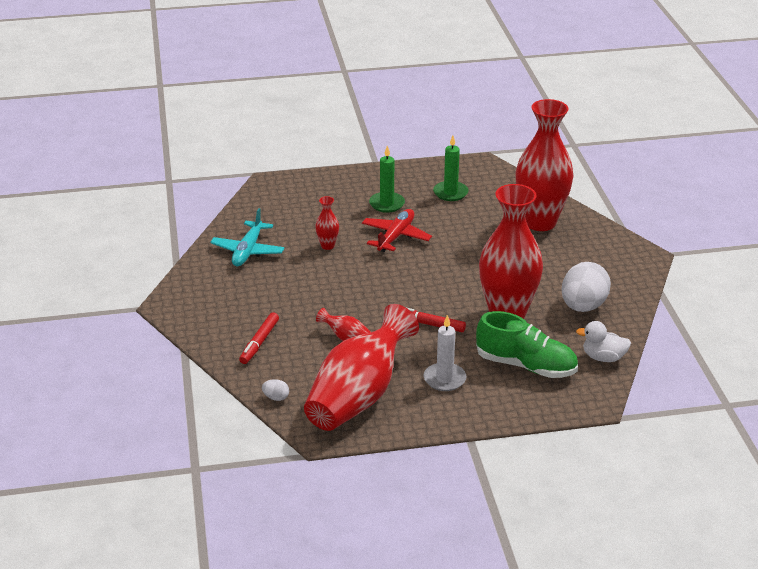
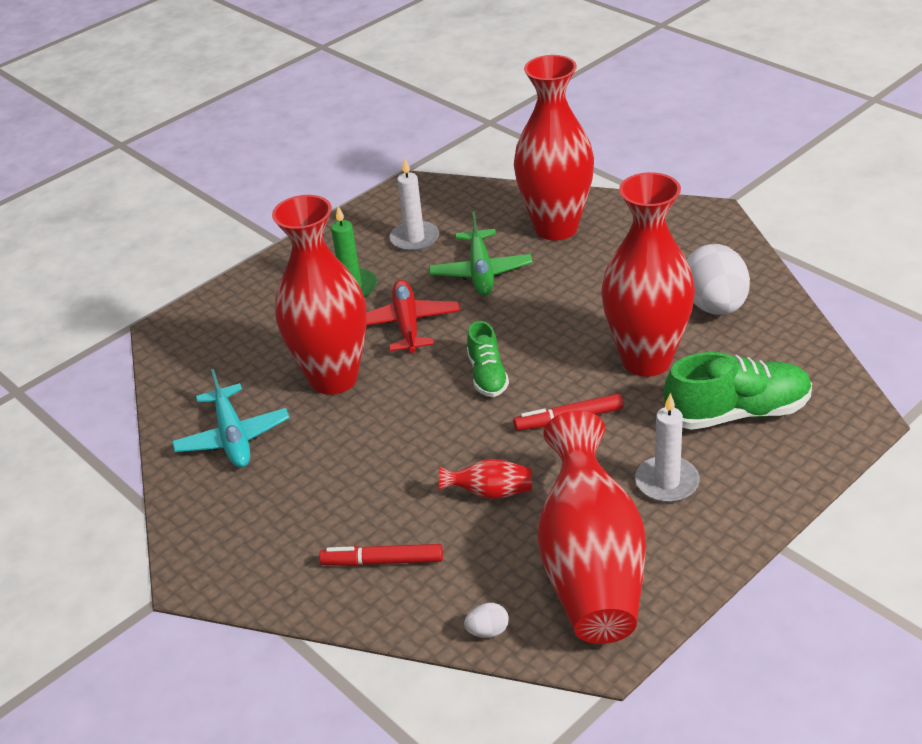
camera: 30 degrees left, 5 degrees up
red marker [239,312,279,364] -> red marker turned 105 degrees clockwise [319,544,443,566]
red vase [315,196,339,250] -> red vase [272,195,367,395], size x2.45
green candle [433,136,469,201] -> white candle [389,158,439,252]
white duck [576,321,631,362] -> none
none -> green plane [429,211,533,296]
none -> green shoe [467,321,509,397]

